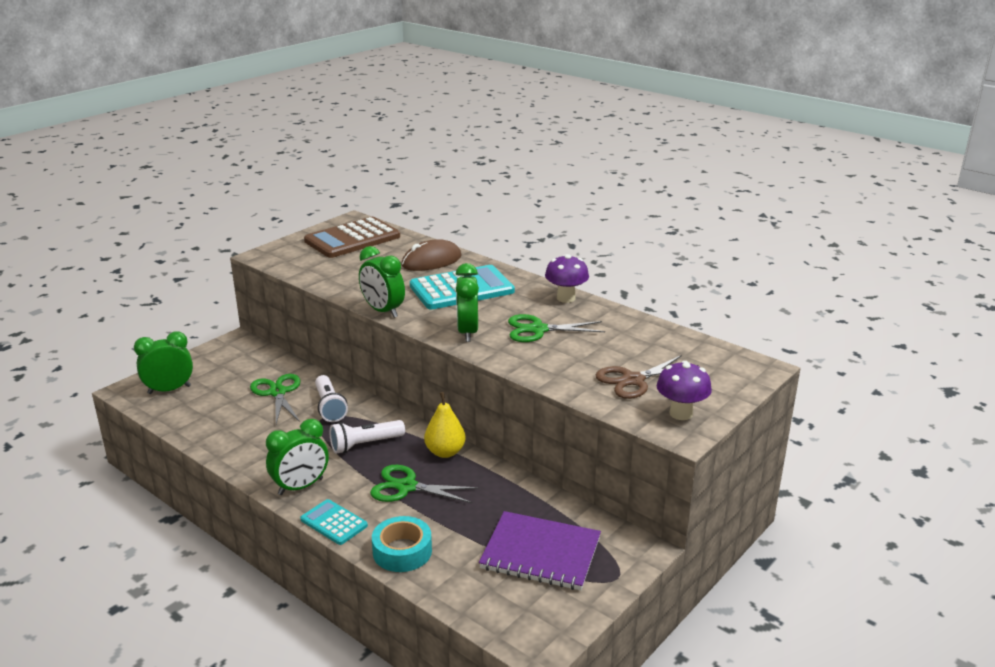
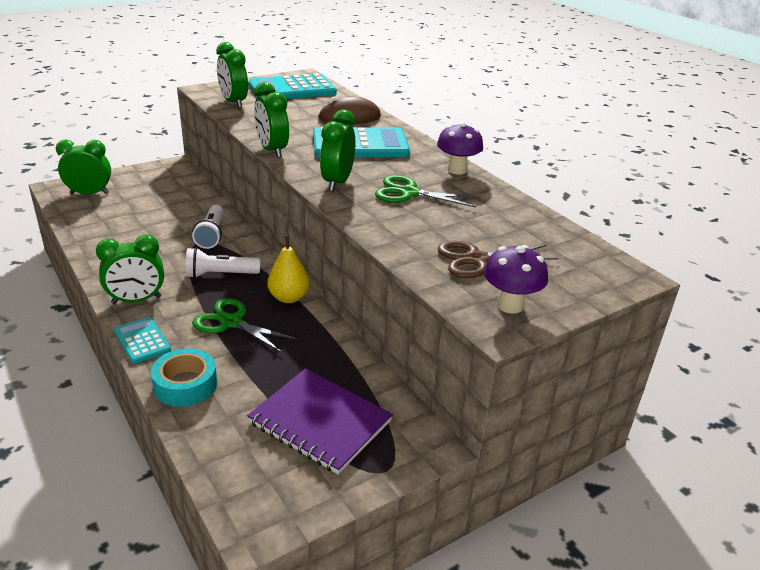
camera: 15 degrees right, 5 degrees up
green scissors [250,374,301,424] -> none
brown calculator [304,217,400,258] -> turquoise calculator [249,73,337,99]
none -> green clock [216,42,248,108]

